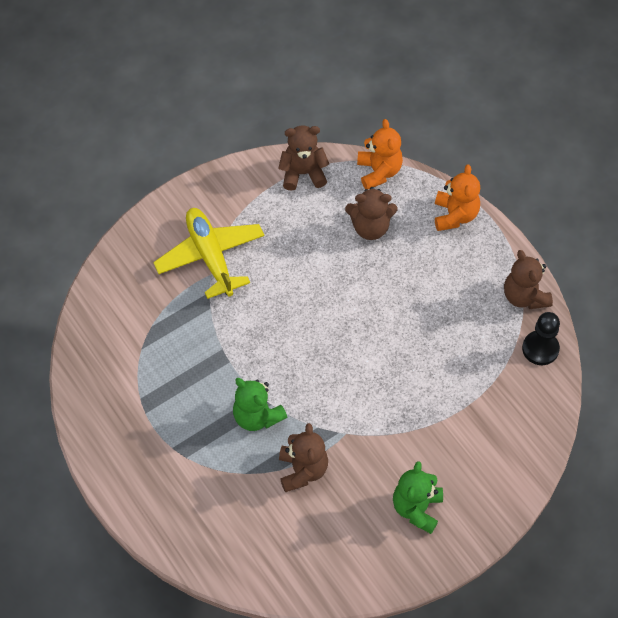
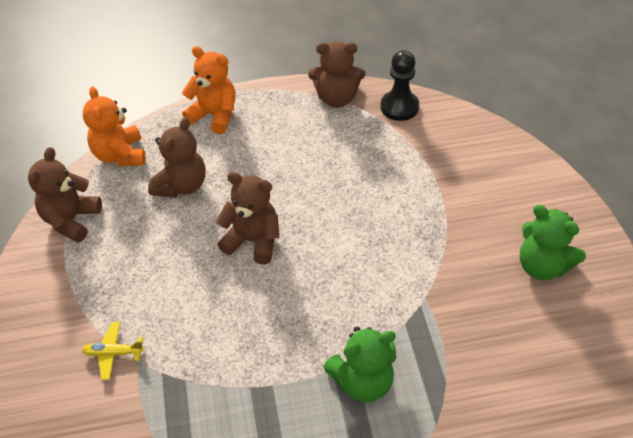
camera: 65 degrees left, 10 degrees down
yellow plane [153,208,264,299] -> yellow plane [82,322,144,380], size x0.42
brown teddy bear [279,423,328,492] -> brown teddy bear moved to [216,172,279,264]
orange teddy bear [357,119,403,189] -> orange teddy bear turned 120 degrees counterclockwise [83,86,146,167]

